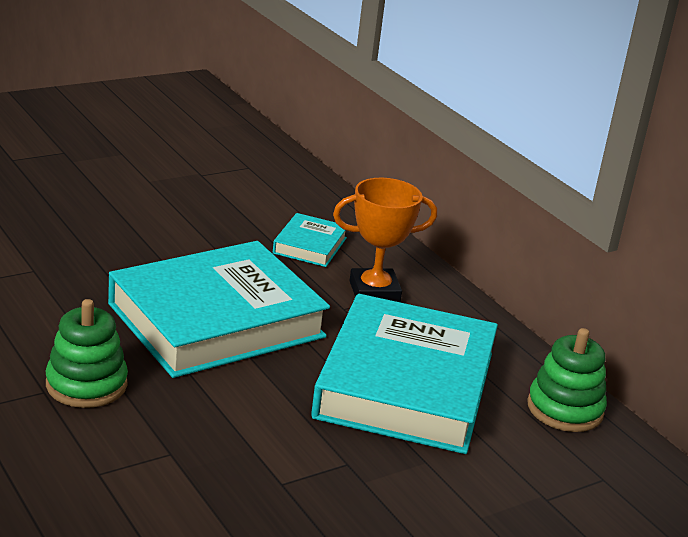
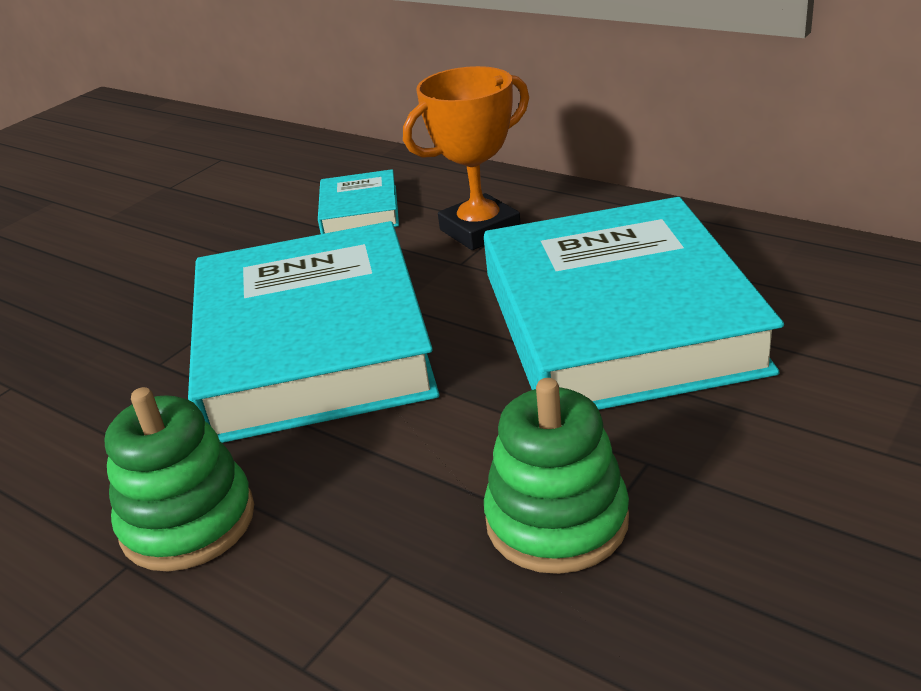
camera: 15 degrees left, 5 degrees up
turquoise book [108,241,330,378] -> turquoise book turned 45 degrees counterclockwise [188,221,439,443]
green stacking toy [527,328,607,432] -> green stacking toy moved to [484,378,629,574]

